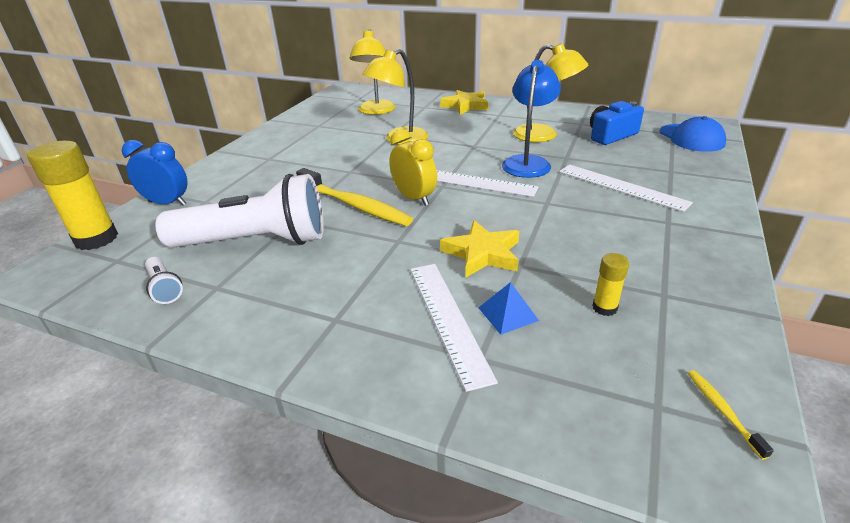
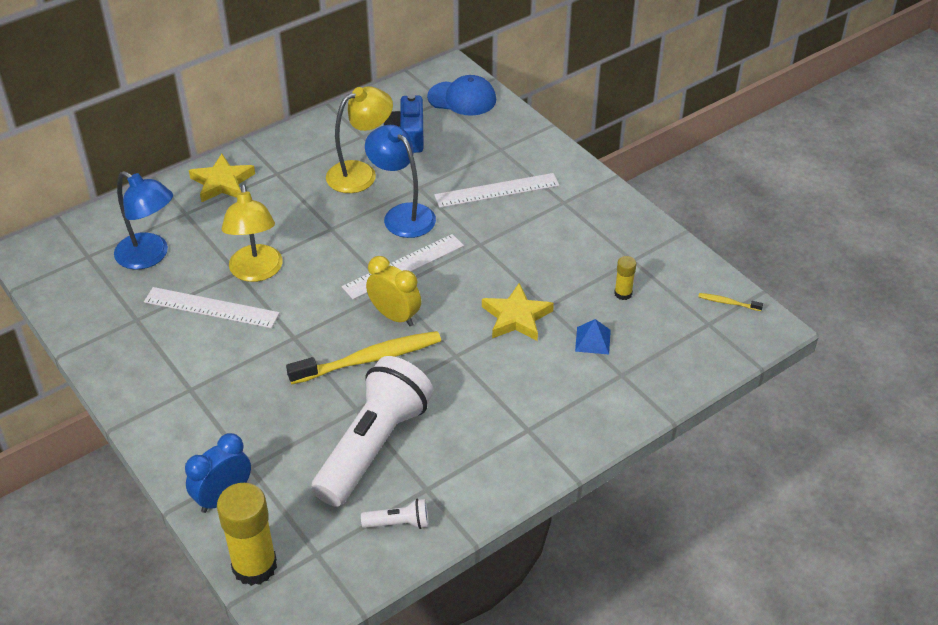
camera: 60 degrees left, 10 degrees up
yellow lamp [349,29,395,115] -> blue lamp [114,171,173,270]
yellow clock [389,130,437,206] -> yellow clock turned 45 degrees clockwise [366,256,421,326]
white ruler [410,264,498,392] -> white ruler moved to [144,287,279,328]

